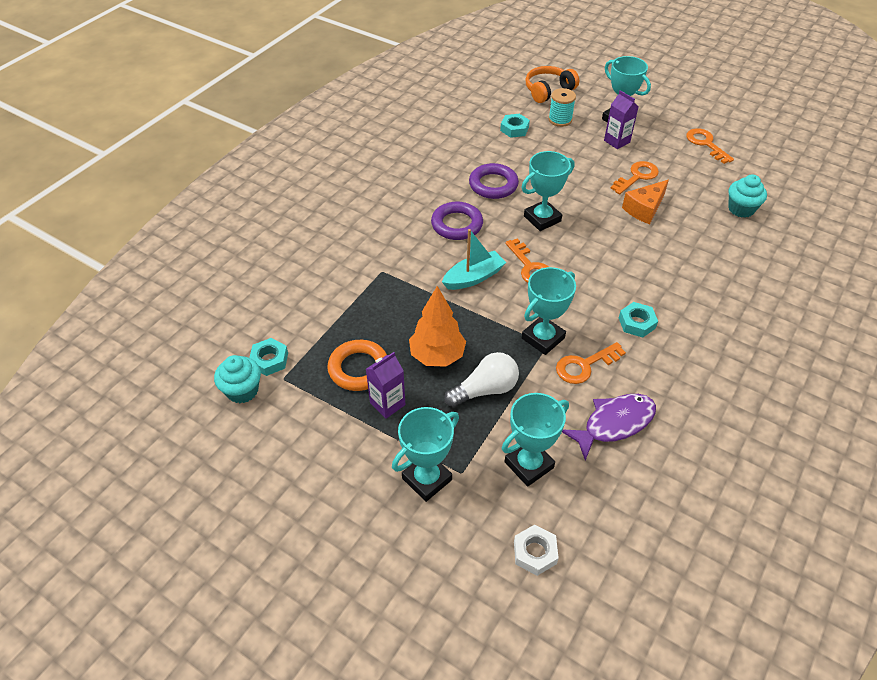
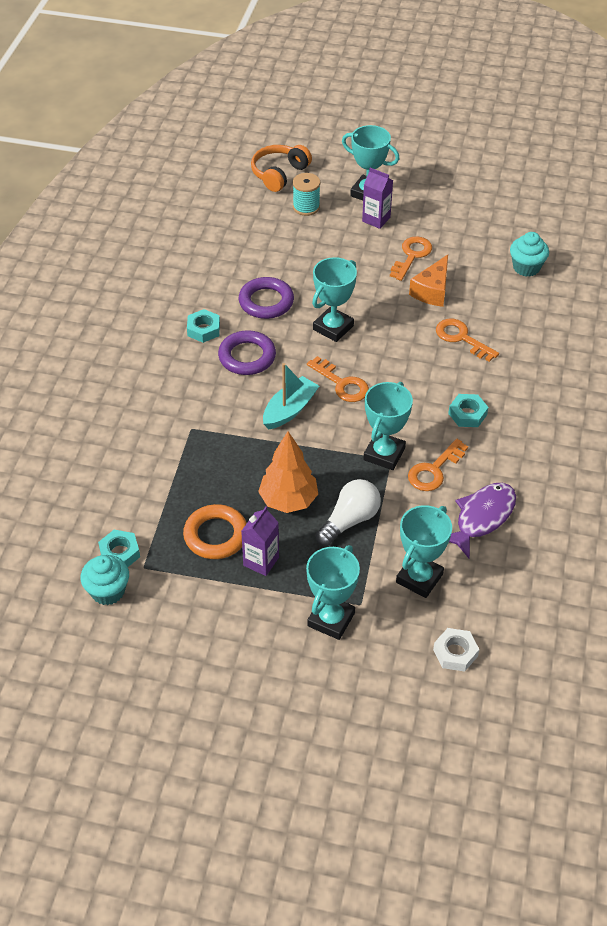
camera: 20 degrees left, 0 degrees up
turquoise nut [500,114,530,138] -> turquoise nut moved to [187,309,220,343]
orange key [686,128,734,164] -> orange key moved to [436,319,499,362]

